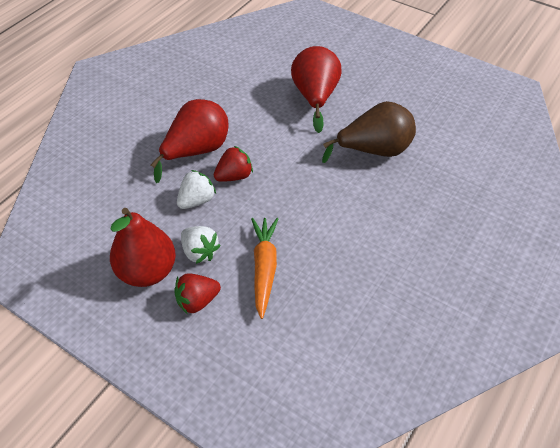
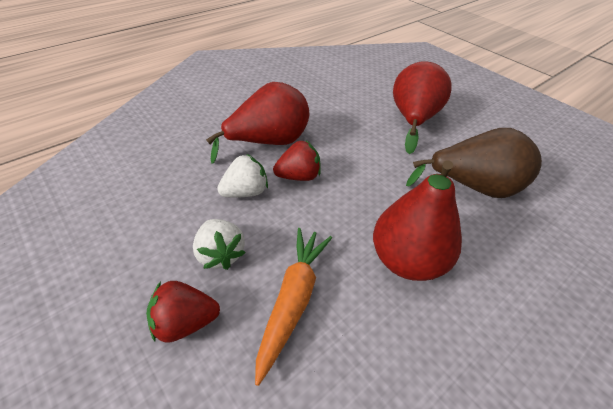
camera: 15 degrees right, 5 degrees down
red pear [110,208,176,287] -> red pear moved to [373,160,462,281]

